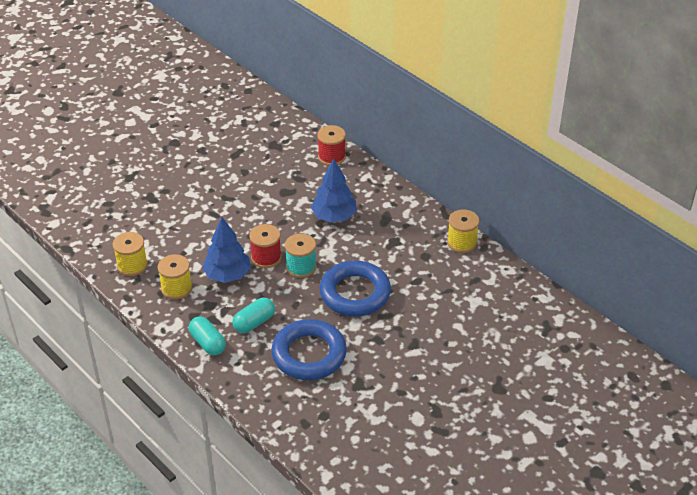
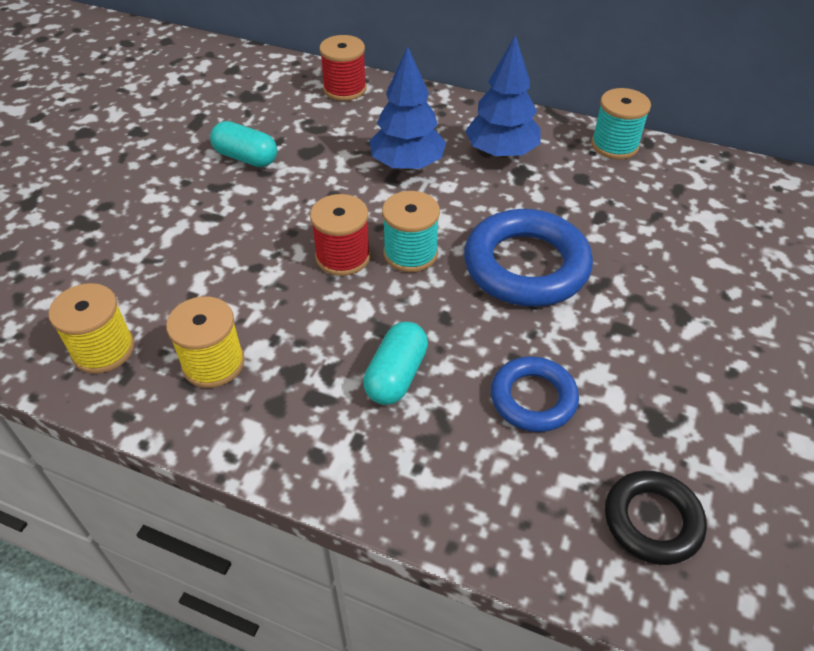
camera: 25 degrees left, 5 degrees up
turquoise capsule [189,316,226,355] -> turquoise capsule moved to [210,121,277,167]
blue tree [202,217,251,283] -> blue tree moved to [465,35,540,158]
blue ring [271,319,347,380] -> blue ring [491,356,579,432], size x0.59
yellow spool [447,209,480,253] -> turquoise spool [591,88,651,159]
none -> black ring [605,470,707,565]

